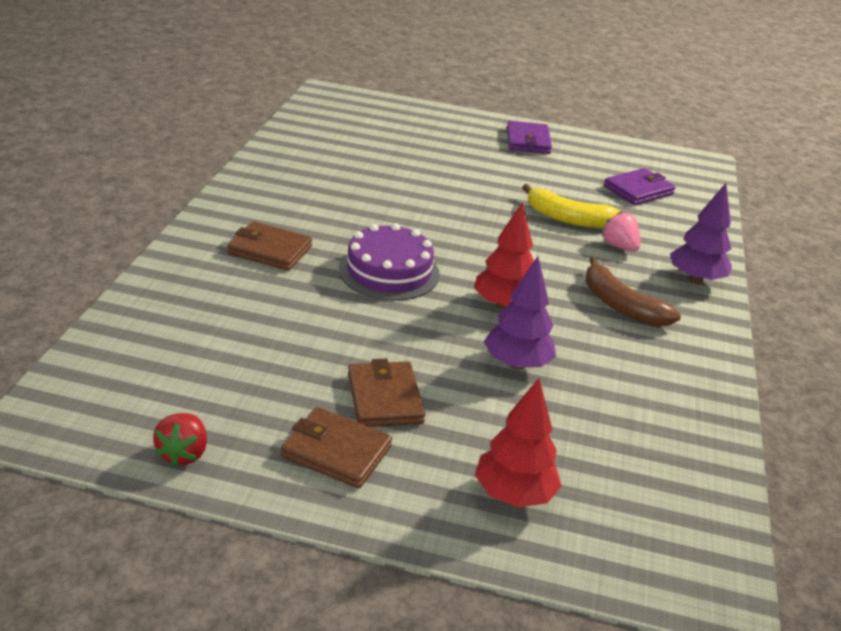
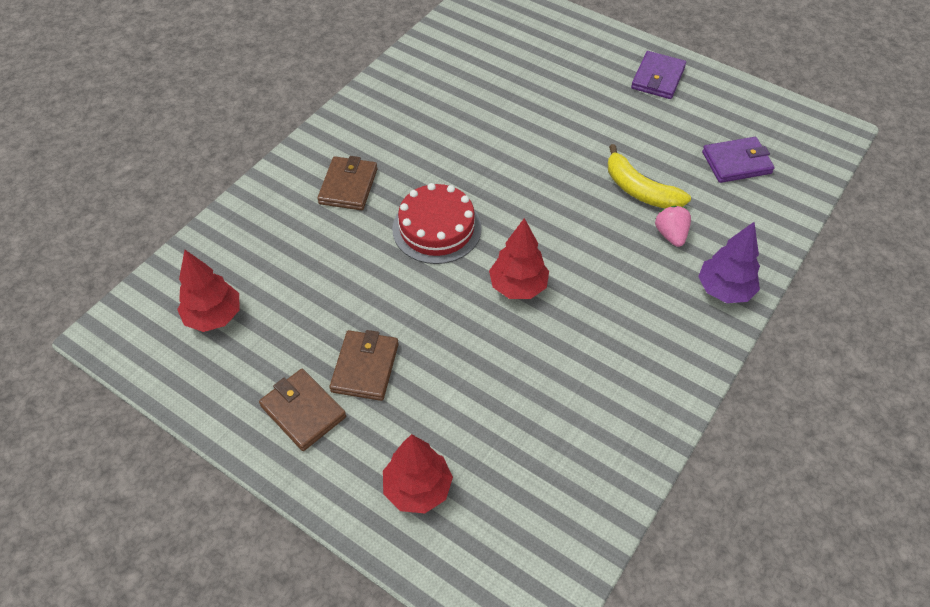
camera: 25 degrees right, 20 degrees up
red strawberry [153,413,207,467] -> none
brown wallet [227,221,312,271] -> brown wallet turned 60 degrees clockwise [317,156,378,210]
purple cake [339,223,440,301] -> red cake [392,183,482,264]
purple tree [484,256,556,370] -> none
brown banana [585,257,681,327] -> none
none -> red tree [177,250,239,332]

